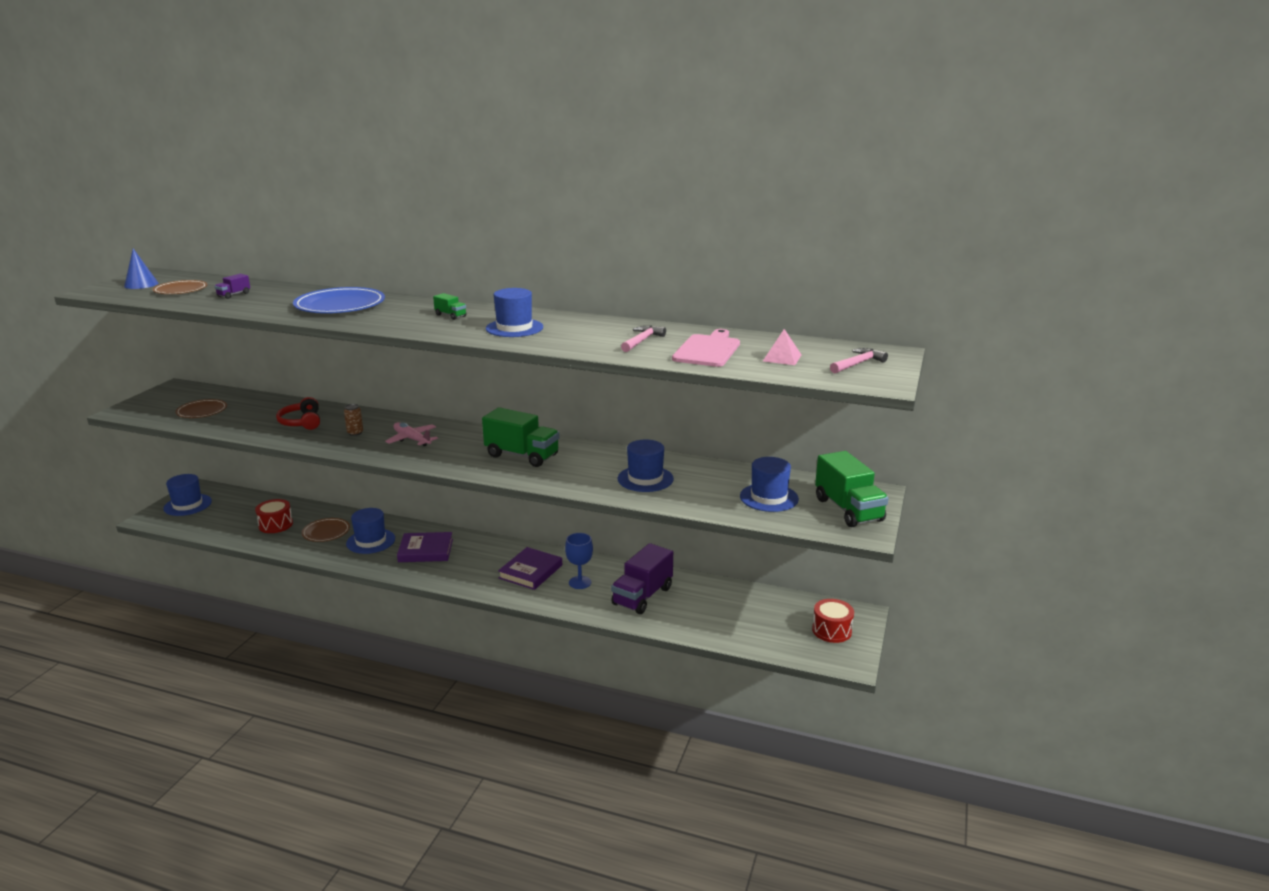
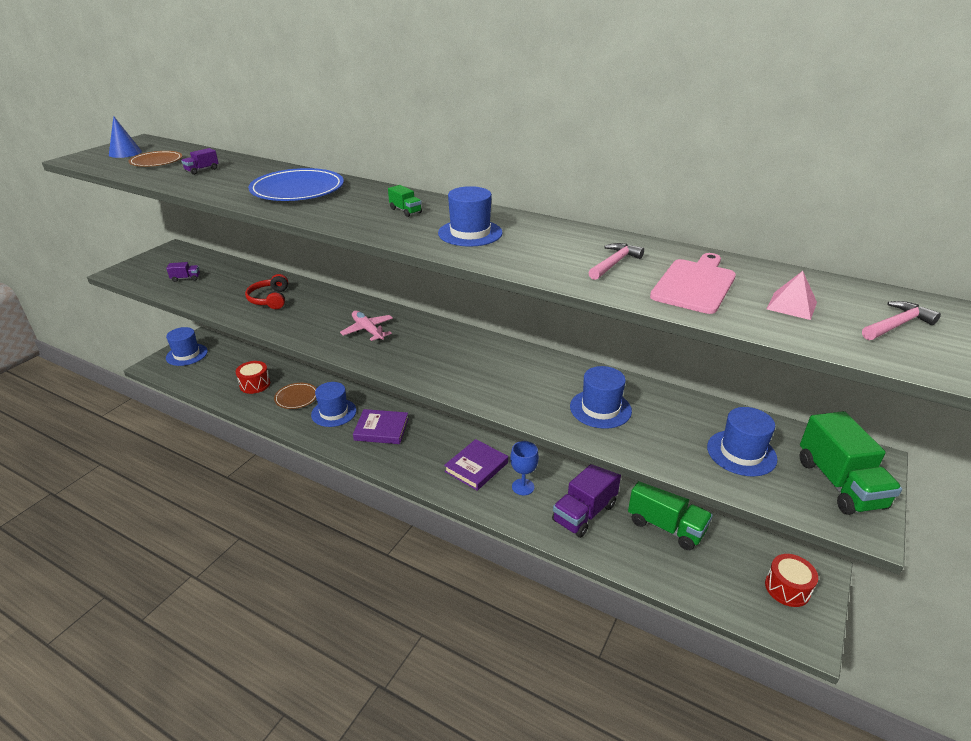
camera: 10 degrees right, 10 degrees up
brown plate [175,399,227,418] -> purple truck [166,262,200,282]
brown can [344,404,363,436] -> none
green truck [482,407,560,467] -> green truck moved to [628,481,713,550]

